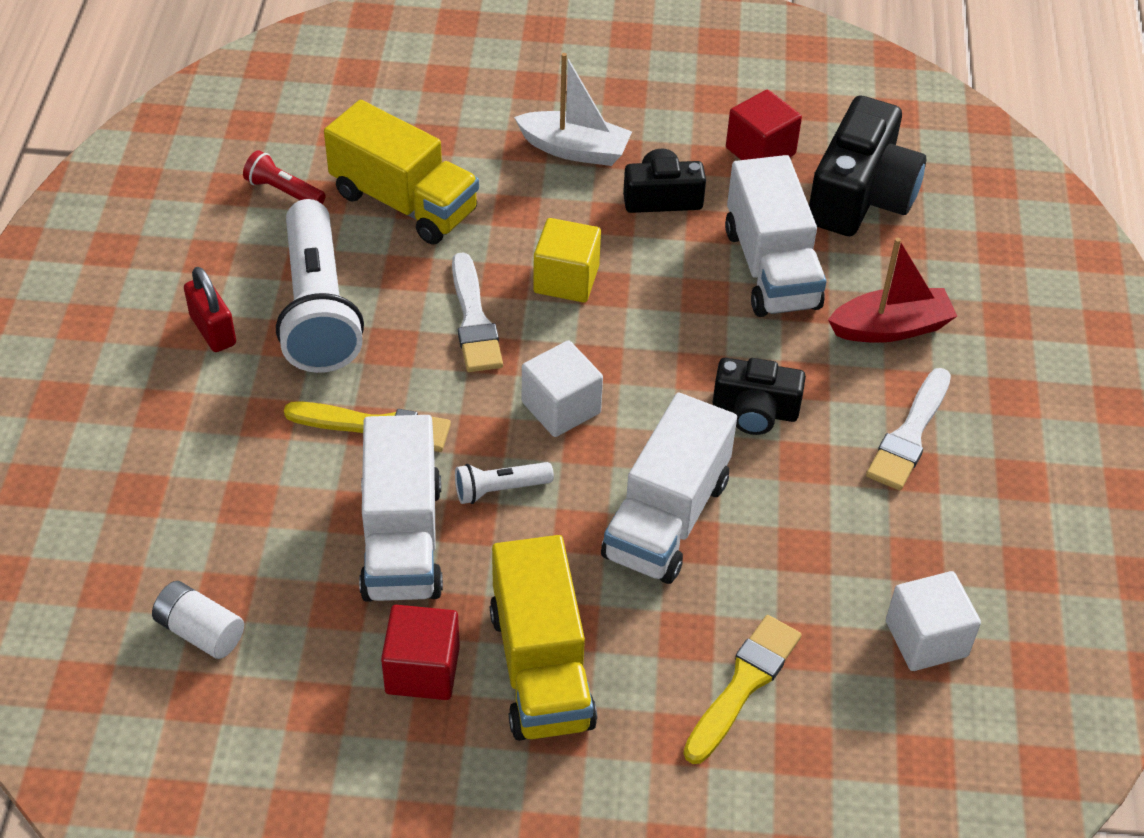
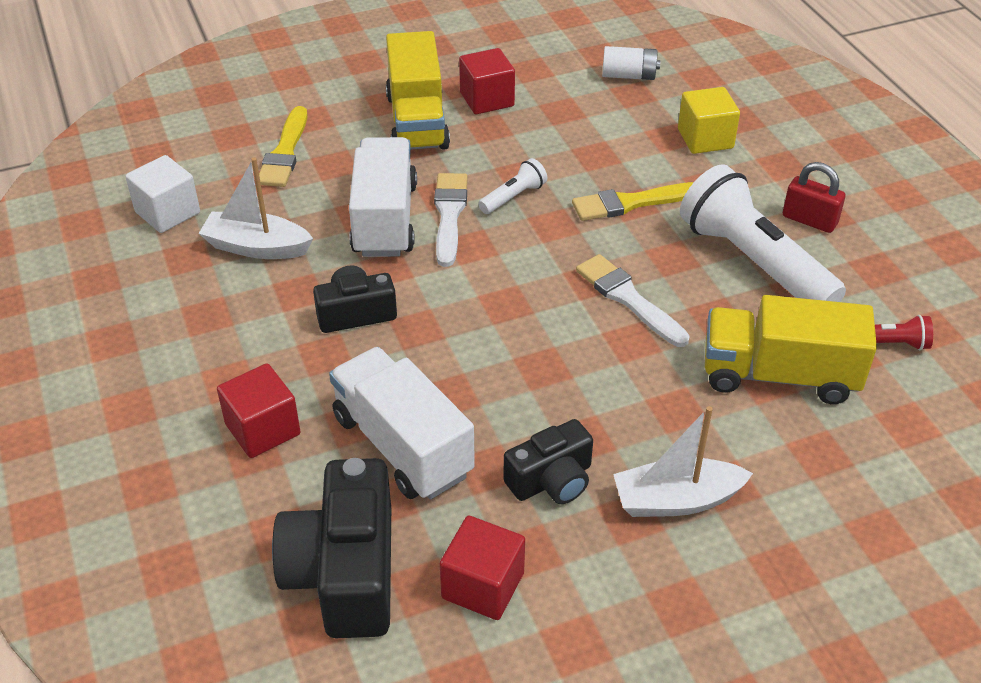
camera: 155 degrees right, 5 degrees down
white truck [359,415,443,602] -> none
yellow truck [490,535,597,741] -> yellow truck turned 150 degrees counterclockwise [386,31,450,150]
white cube [522,340,603,437] -> none
yellow cube [533,218,601,303] -> yellow cube moved to [678,87,740,154]
red boat [828,238,957,343] -> red cube [217,363,301,458]
white brush [866,368,951,491] -> white brush moved to [434,173,468,267]
none -> white boat [199,157,313,259]

